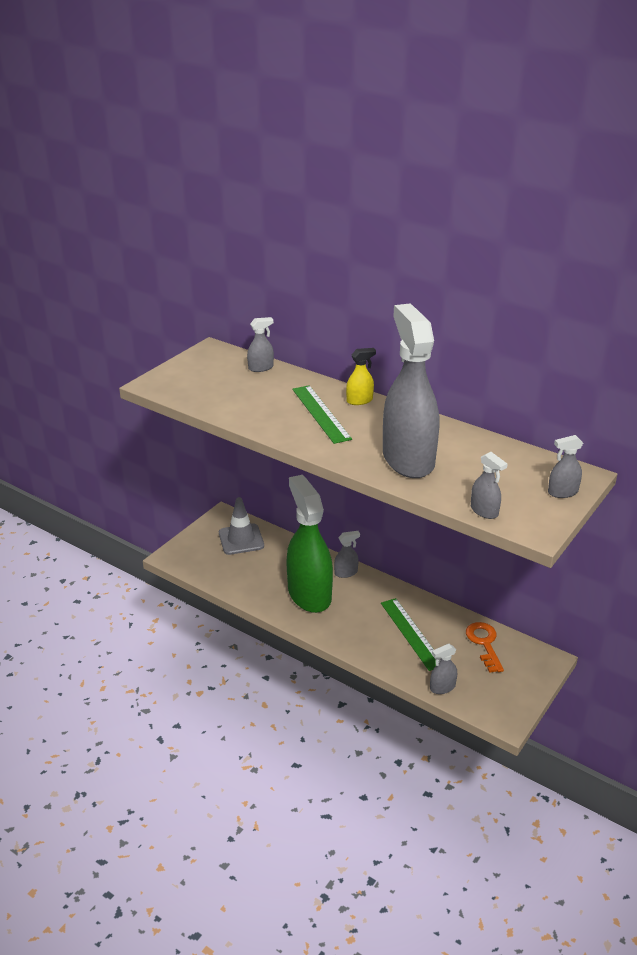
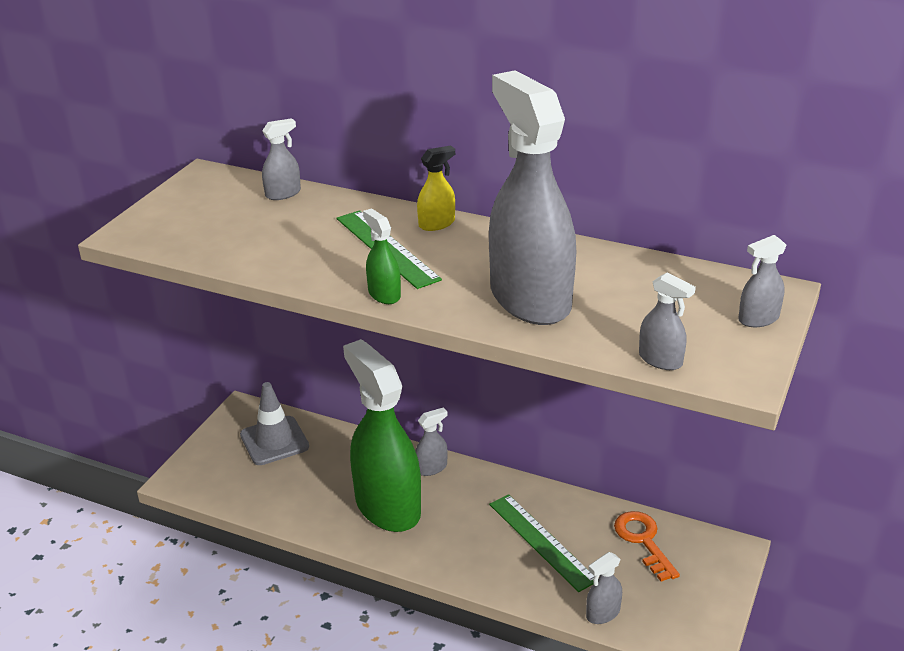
camera: 10 degrees left, 0 degrees up
none -> green spray bottle [363,208,401,304]

